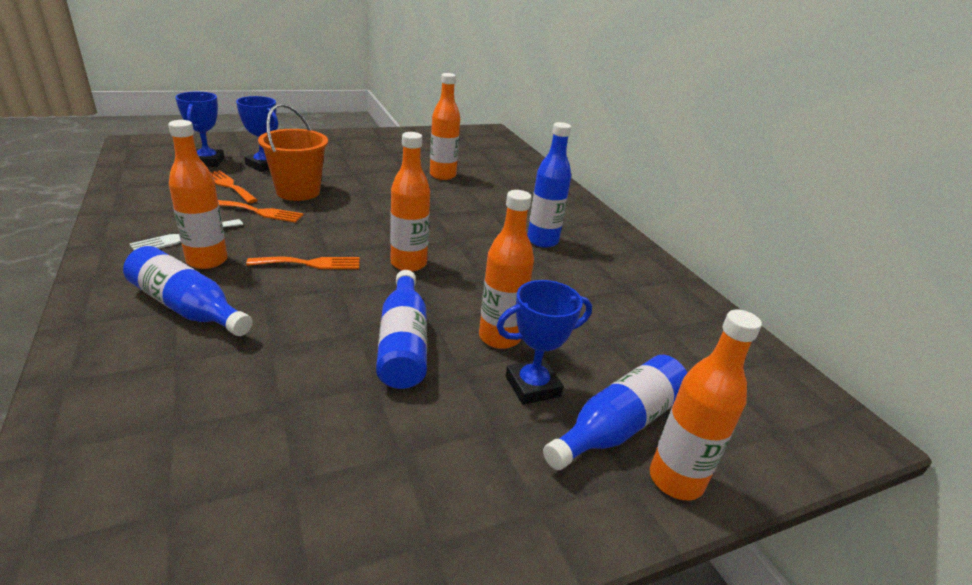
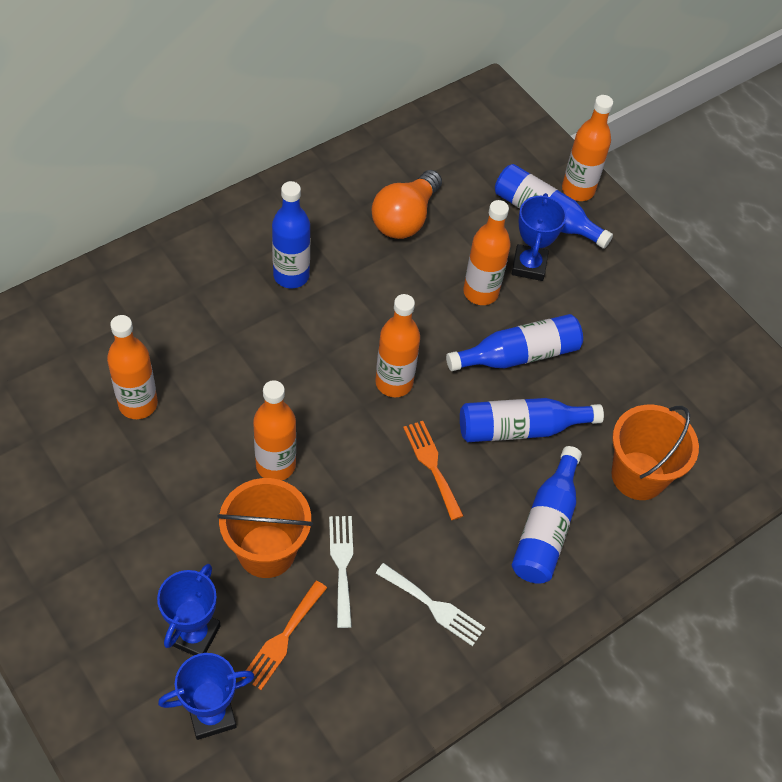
camera: 105 degrees left, 25 degrees up
orange bottle [168,120,228,269] -> orange bottle moved to [253,380,296,480]
orange fork [218,200,304,223] -> white fork [329,516,353,628]
blue trophy [497,280,592,405] -> blue trophy turned 45 degrees clockwise [512,193,566,281]
none -> orange light bulb [372,170,442,239]
none -> blue bottle [460,398,604,442]
none -> orange bucket [611,405,699,500]

